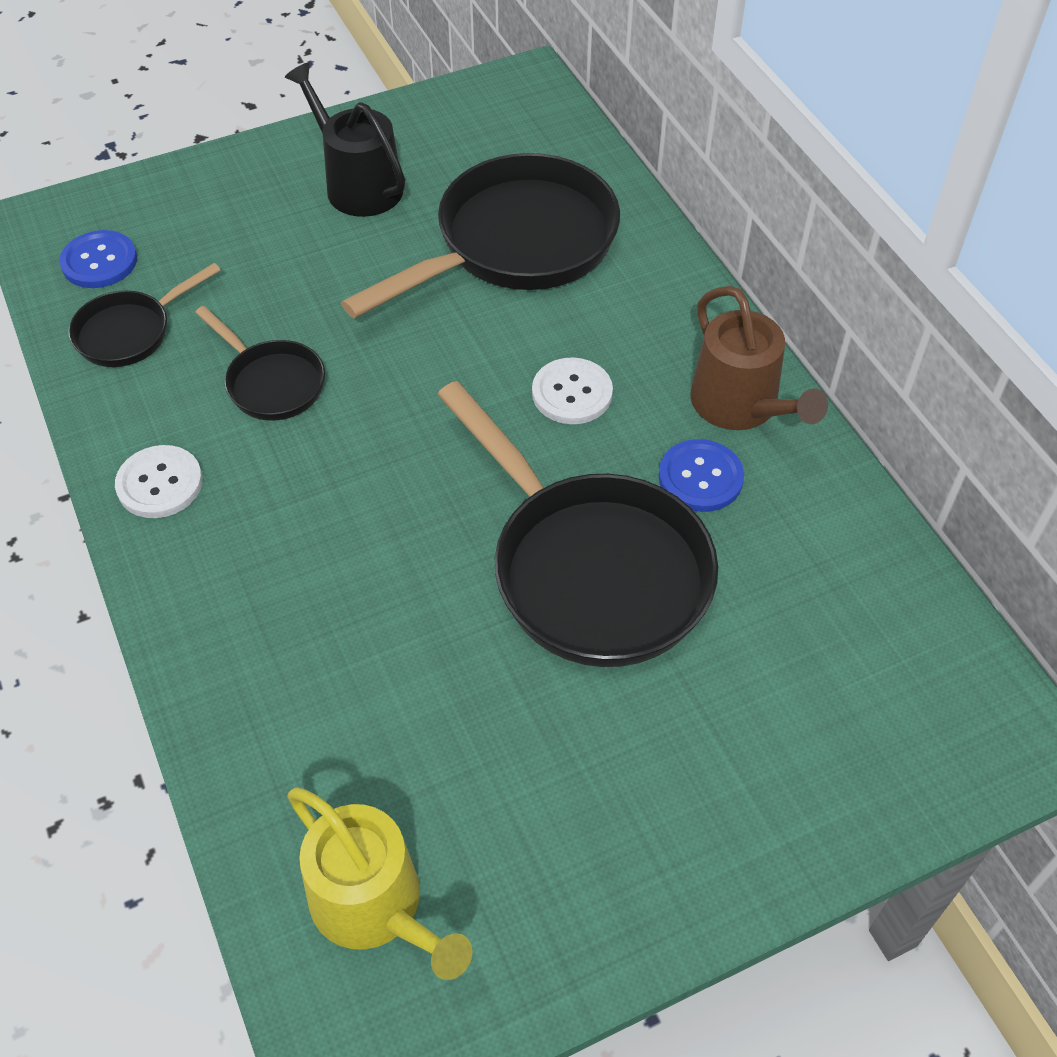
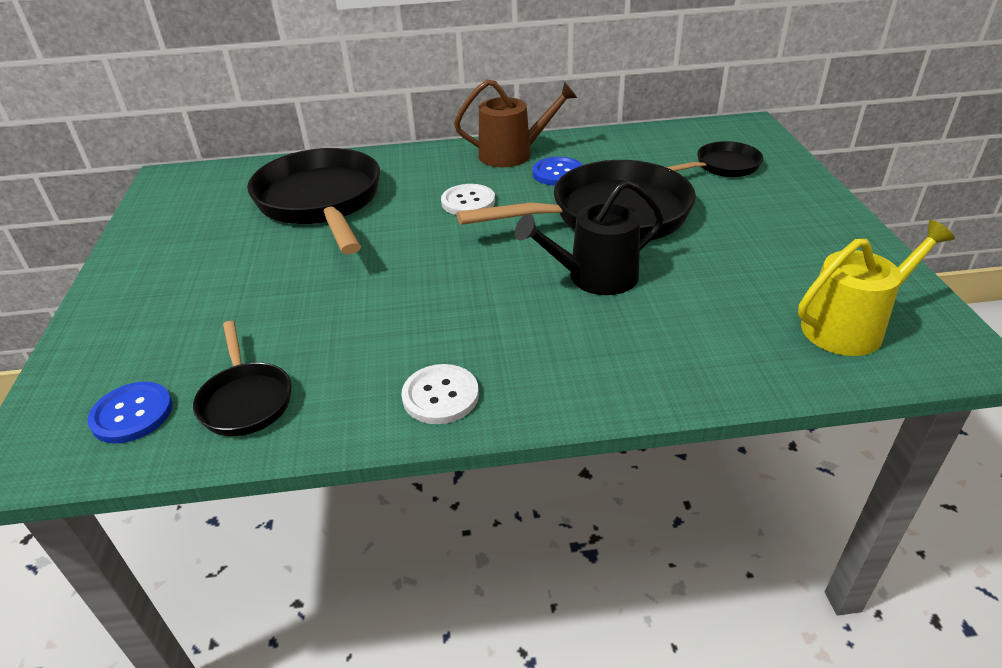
camera: 70 degrees left, 15 degrees down
black pan [195,306,325,420] -> black pan moved to [666,141,763,177]
black watering can [285,62,405,217] -> black watering can moved to [515,180,664,295]

